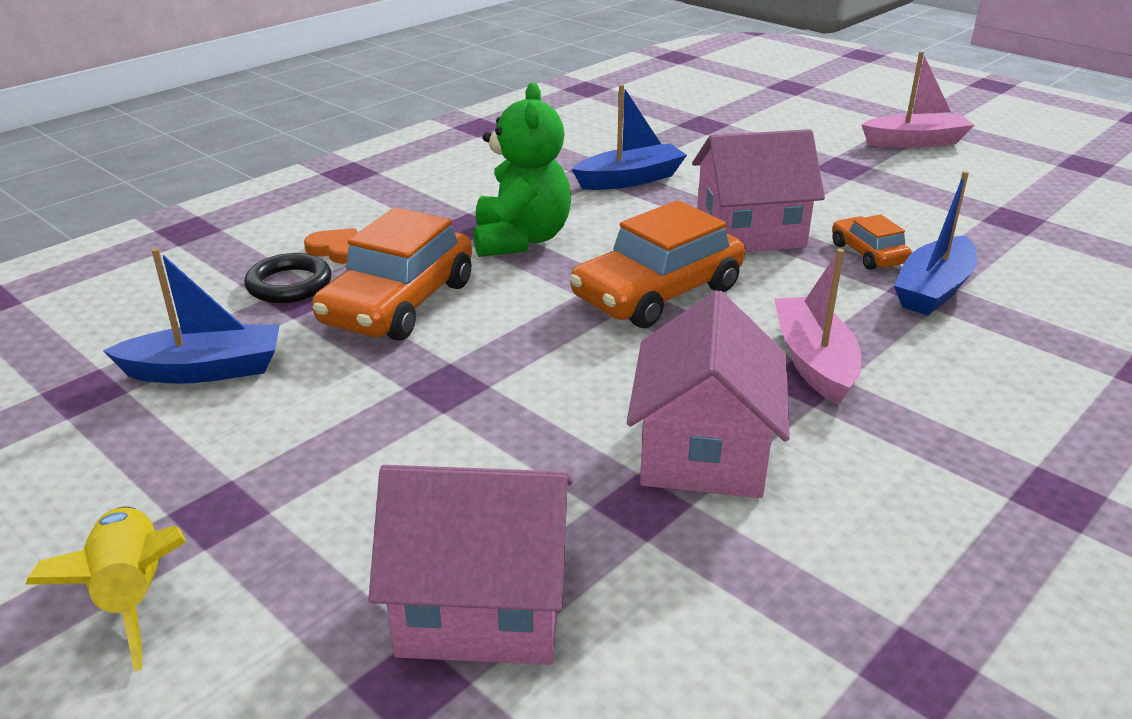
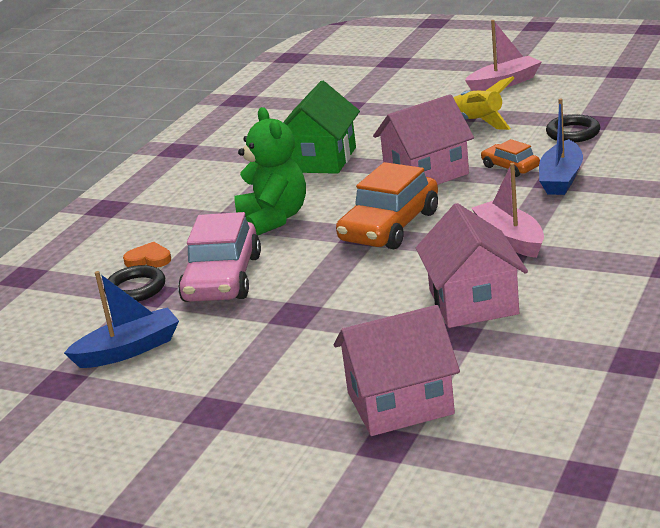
camera: 15 degrees left, 5 degrees down
yellow rocket [25,507,186,671] -> yellow rocket moved to [454,76,514,130]
orange car [312,207,472,341] -> pink car [178,212,261,302]
blue boat [572,84,687,190] -> green house [283,81,360,174]
none -> black ring [546,114,600,142]

